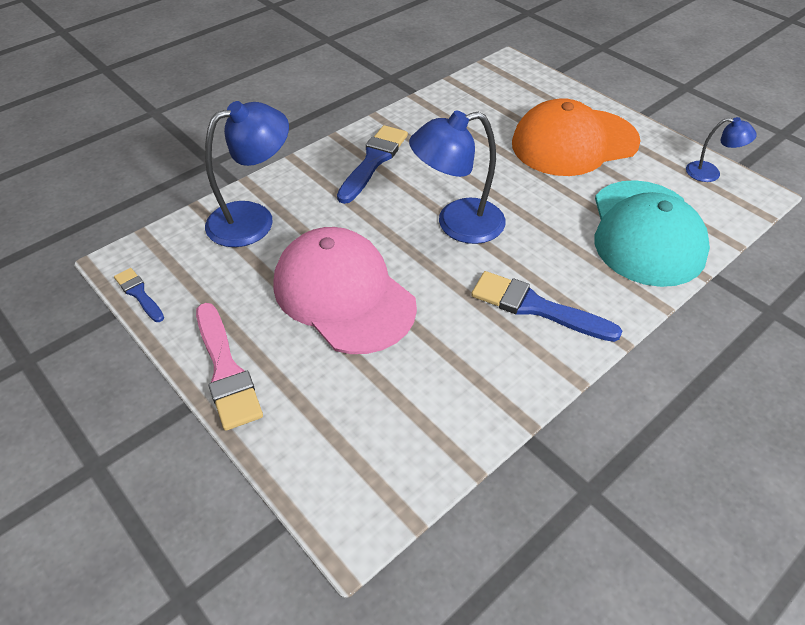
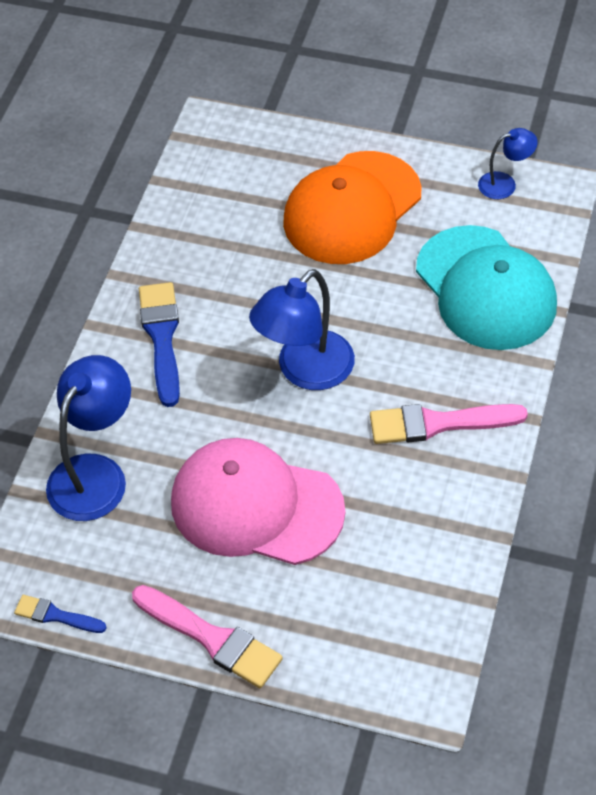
camera: 30 degrees left, 5 degrees up
blue brush [471,271,622,342] -> pink brush [370,404,528,444]

